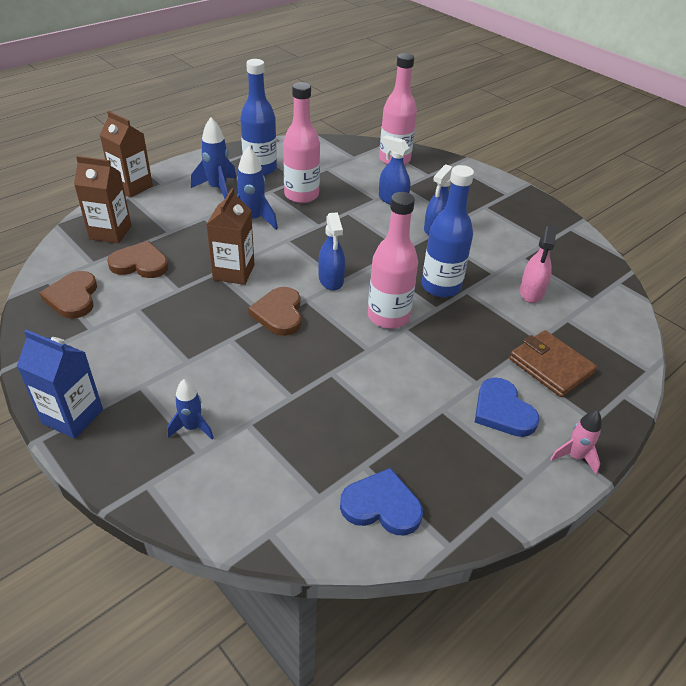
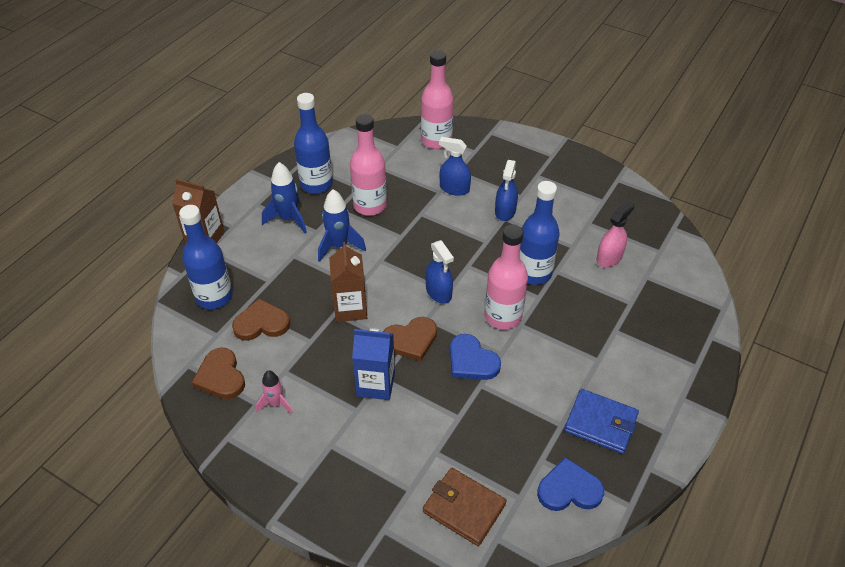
camera: 15 degrees left, 5 degrees up
blue carton [17,330,103,439] -> blue carton moved to [352,328,395,400]
brown carton [74,156,132,244] -> blue bottle [179,205,233,309]
blue rocket [167,379,214,440] -> none
brown heart [248,287,301,336] -> brown heart turned 90 degrees counterclockwise [383,317,437,361]
blue heart [475,377,540,437] -> blue heart moved to [450,334,501,380]
brown wallet [509,330,597,397] -> brown wallet moved to [423,468,506,546]
pink spray bottle [520,226,557,303] -> pink spray bottle turned 135 degrees counterclockwise [596,201,635,267]
pink rocket [550,410,602,475] -> pink rocket moved to [256,370,293,414]
none -> blue wallet [564,389,639,454]

